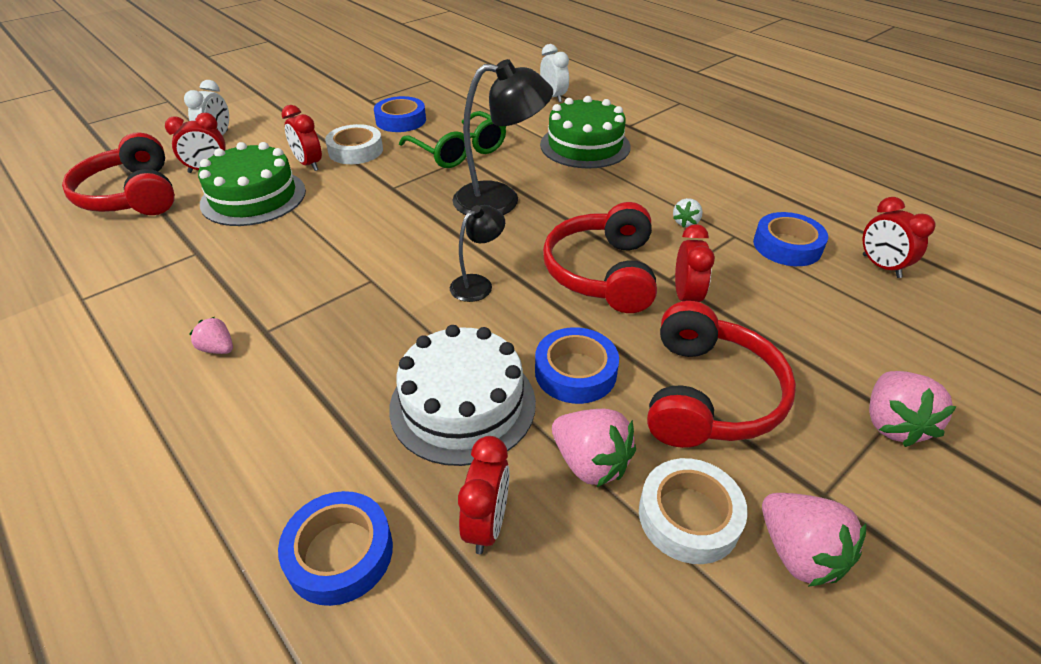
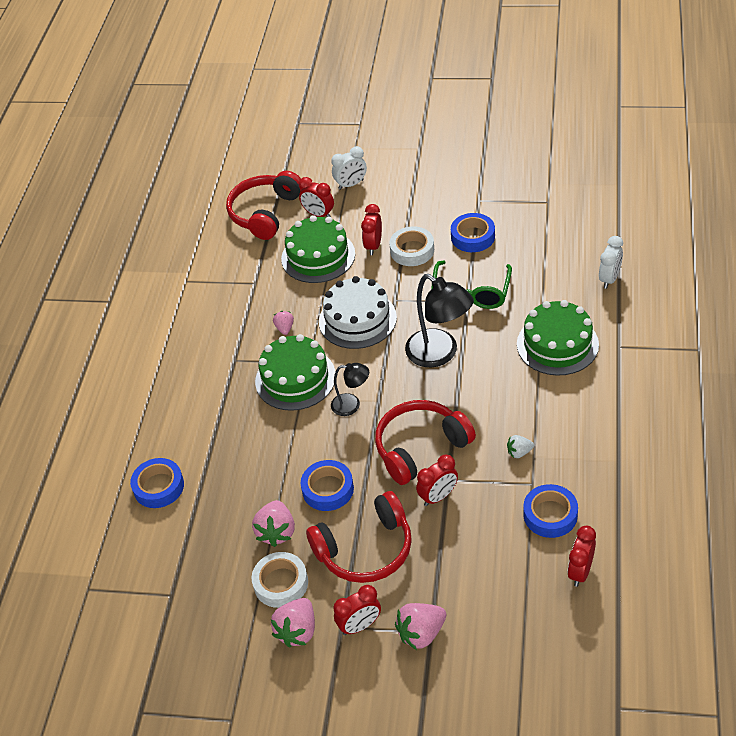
camera: 55 degrees right, 5 degrees up
pink strawberry [190,317,233,354] -> pink strawberry moved to [273,311,294,335]
white cake [389,325,536,466] -> white cake moved to [319,276,397,349]
red clock [458,436,509,554] -> red clock moved to [334,585,381,635]
none -> green cake [255,334,336,411]

